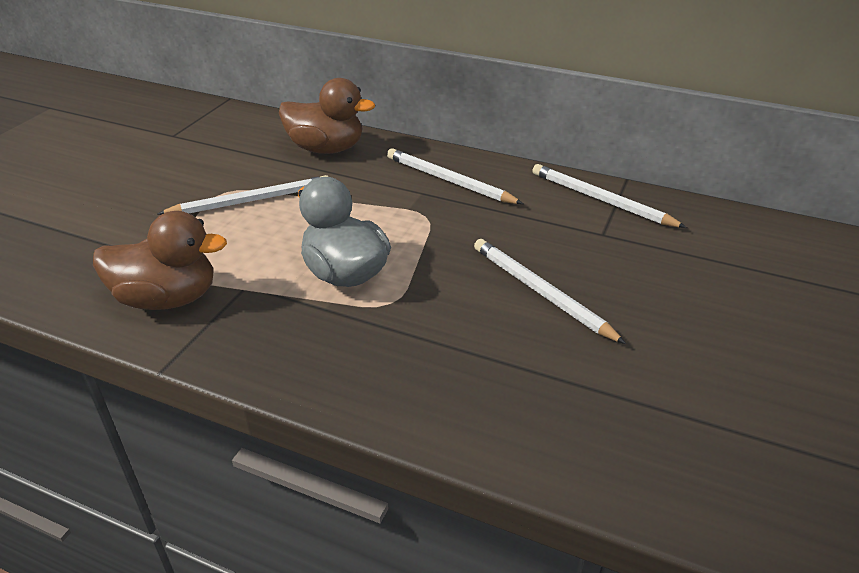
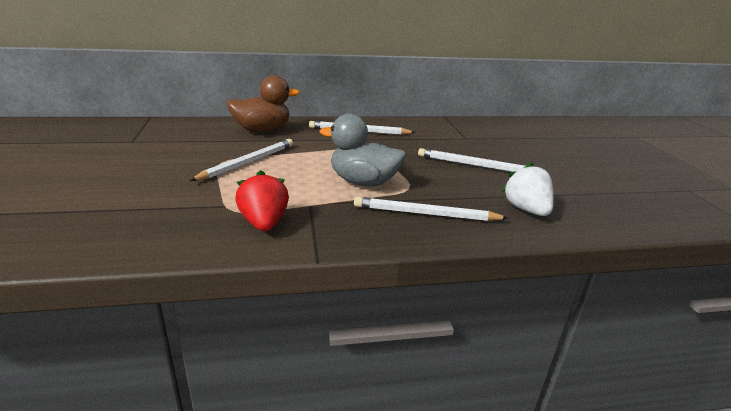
camera: 35 degrees left, 10 degrees down
brown duck [93,211,227,310] -> red strawberry [235,170,289,231]
white pencil [532,164,687,228] -> white pencil moved to [354,197,508,221]
none -> white strawberry [502,162,554,216]

